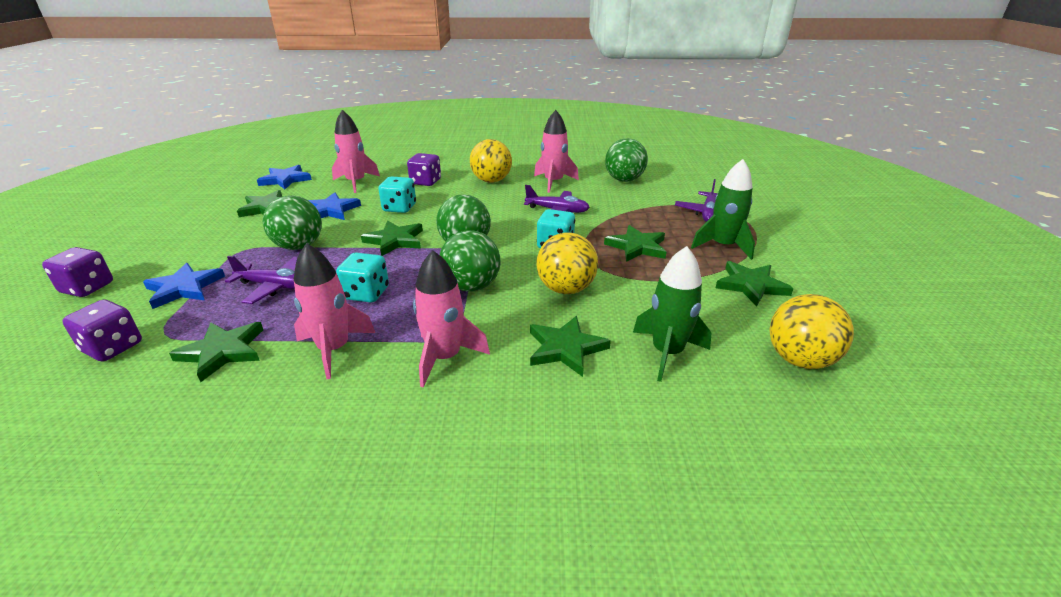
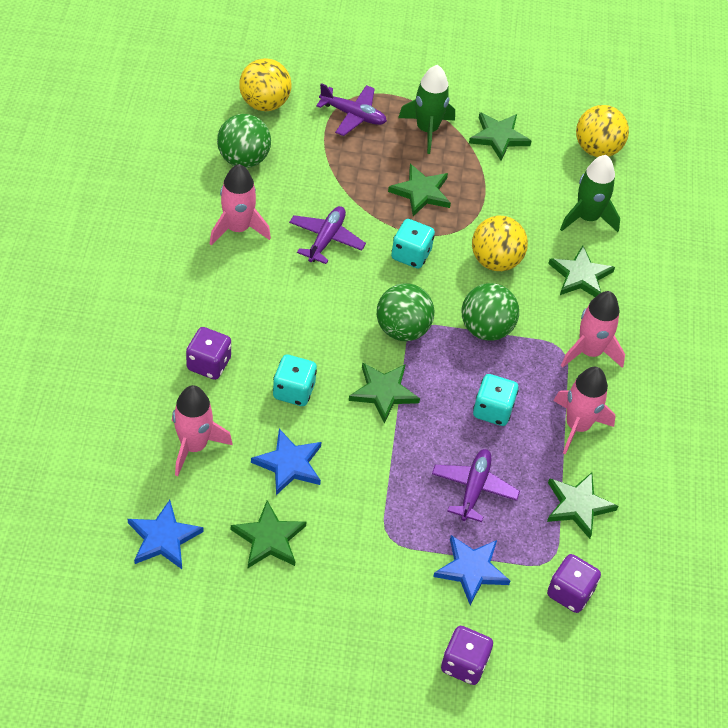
camera: 90 degrees left, 20 degrees up
green ball [263,195,322,250] -> none
yellow ball [470,139,512,183] -> yellow ball moved to [239,58,292,111]

